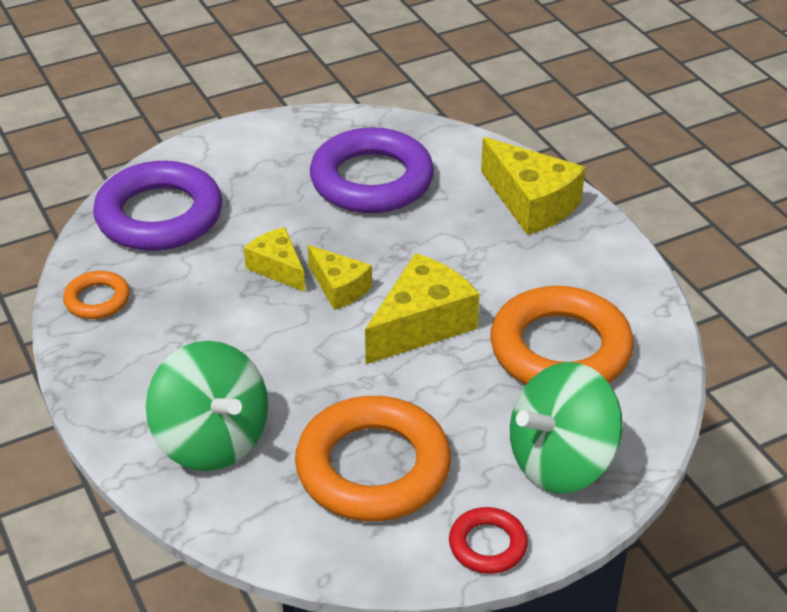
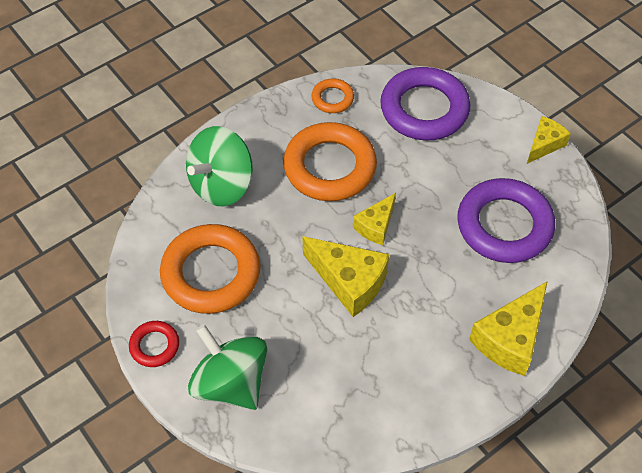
camera: 80 degrees right, 15 degrees up
yellow cheese [244,227,305,292] -> yellow cheese moved to [527,116,571,164]
orange ring [490,286,634,384] -> orange ring moved to [283,122,377,201]

